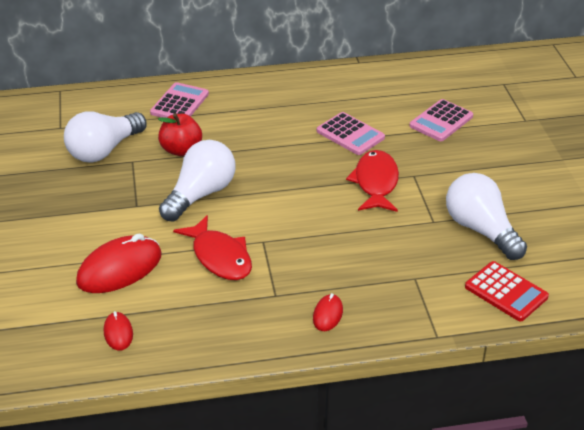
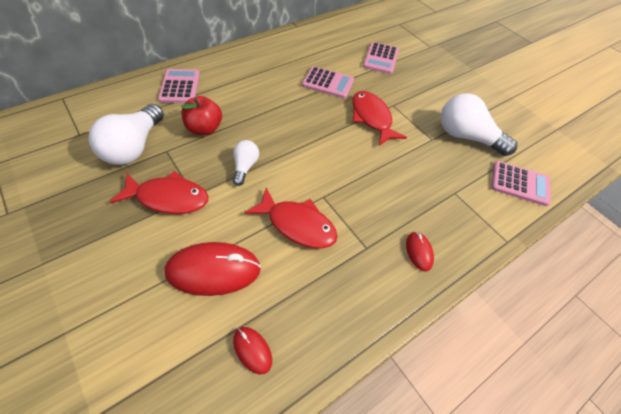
camera: 30 degrees left, 15 degrees up
red mouse [76,233,161,293] -> red mouse turned 60 degrees clockwise [165,242,261,296]
white light bulb [159,140,235,222] -> white light bulb [233,140,259,186], size x0.54
red calculator [465,261,549,321] -> pink calculator [491,161,551,206]
none -> red fish [110,171,208,214]

